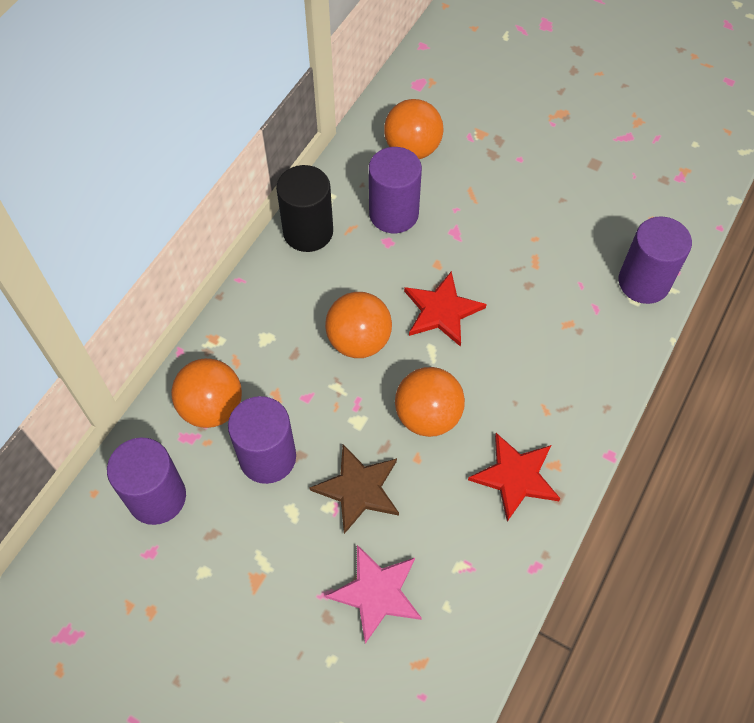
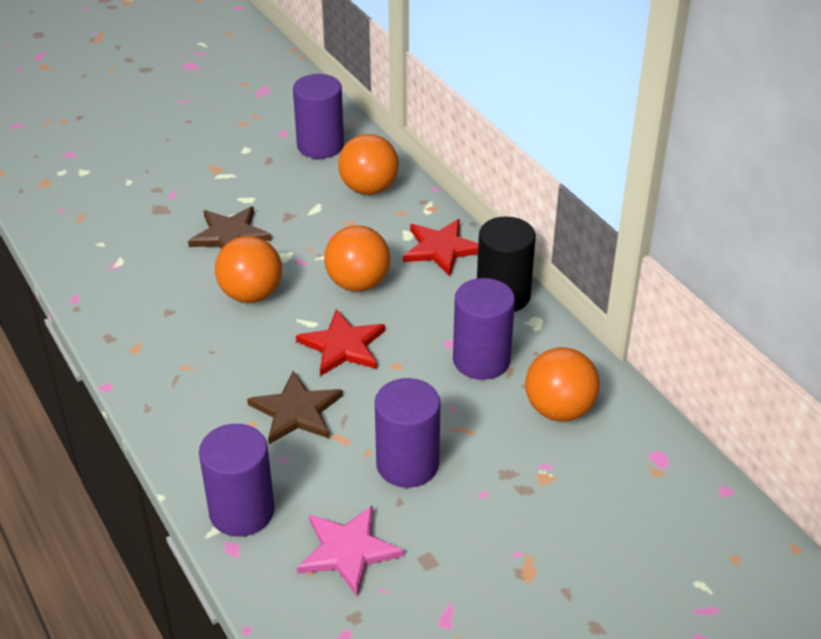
camera: 120 degrees right, 20 degrees down
purple cylinder [228,396,296,484] -> purple cylinder moved to [375,378,441,488]
pink star [325,545,422,644] -> pink star moved to [297,505,404,596]
red star [468,433,561,522] -> red star moved to [403,219,478,276]
none -> brown star [247,371,343,444]

